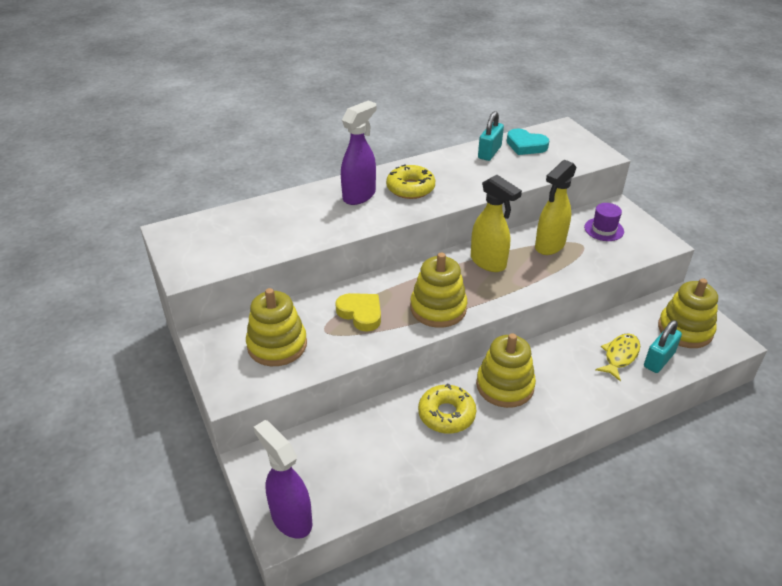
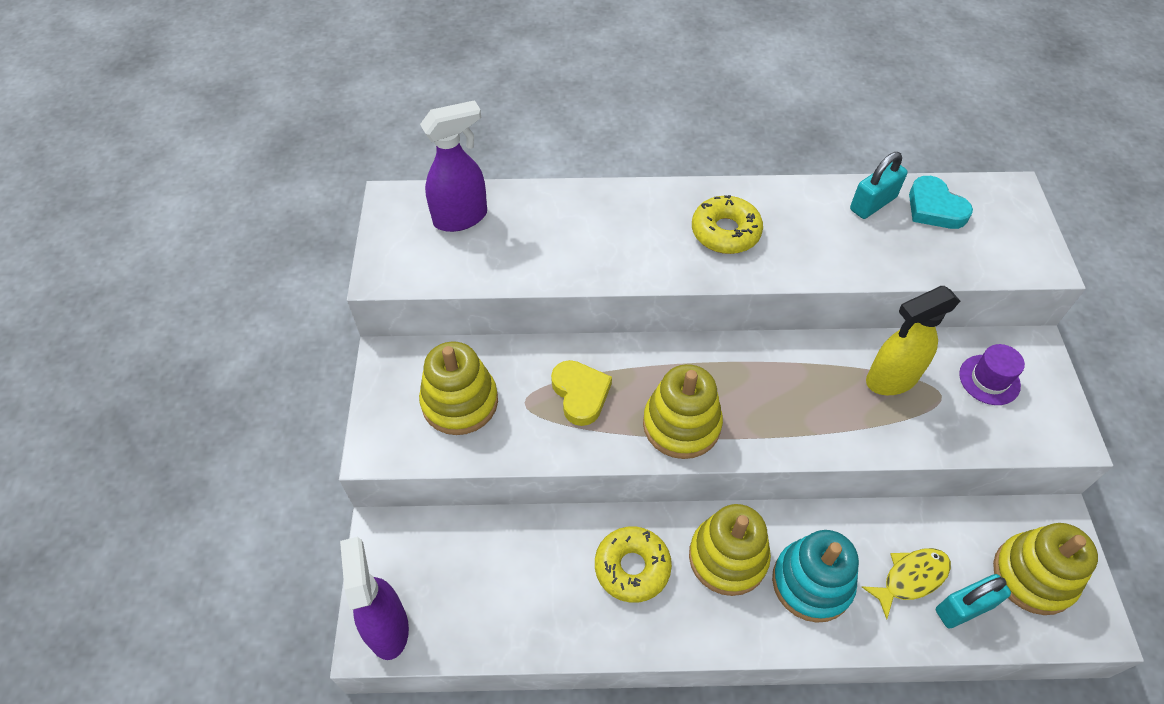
camera: 25 degrees right, 15 degrees up
purple spray bottle [341,100,376,205] -> purple spray bottle moved to [420,100,487,232]
yellow spray bottle [471,175,522,272] -> none
none -> turquoise stacking toy [772,530,859,623]

